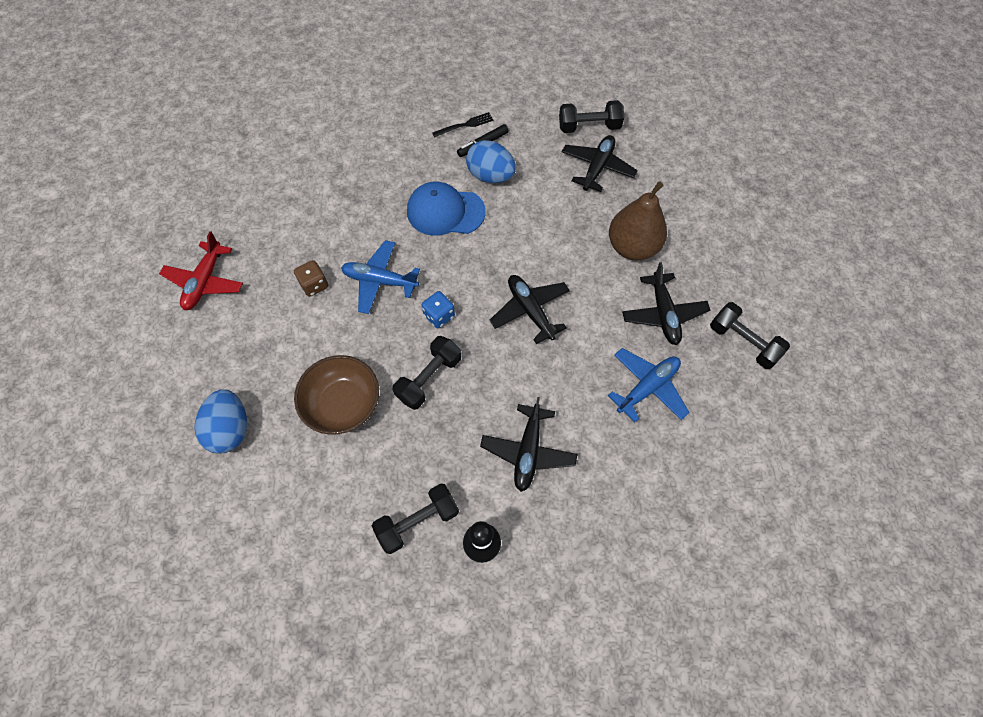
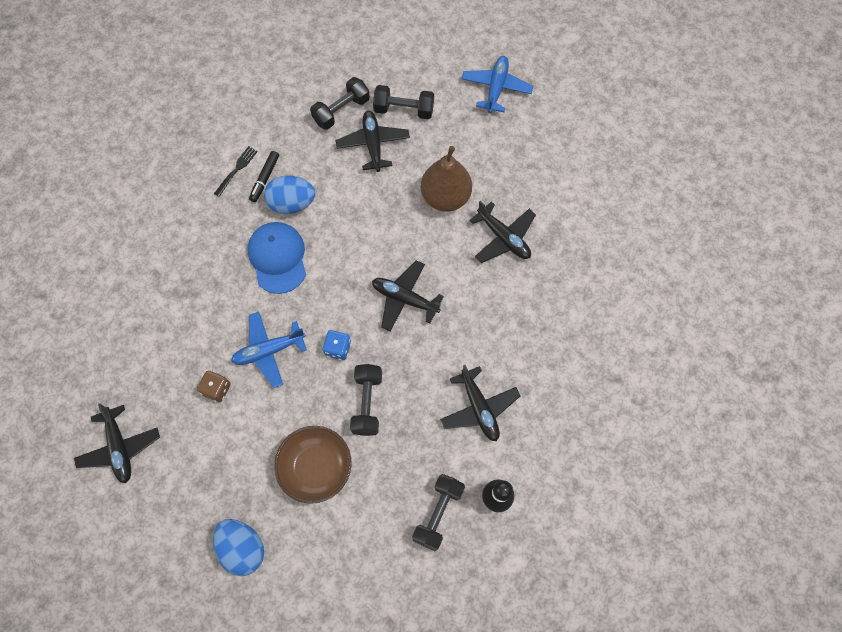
camera: 35 degrees left, 5 degrees up
red plane [159,231,243,310] -> black plane [74,404,160,483]
blue cap [407,182,486,236] -> blue cap turned 105 degrees clockwise [248,222,306,294]
blue plane [608,348,690,423] -> blue plane moved to [462,56,533,113]
black dumbbell [710,302,790,369] -> black dumbbell moved to [373,85,434,119]

